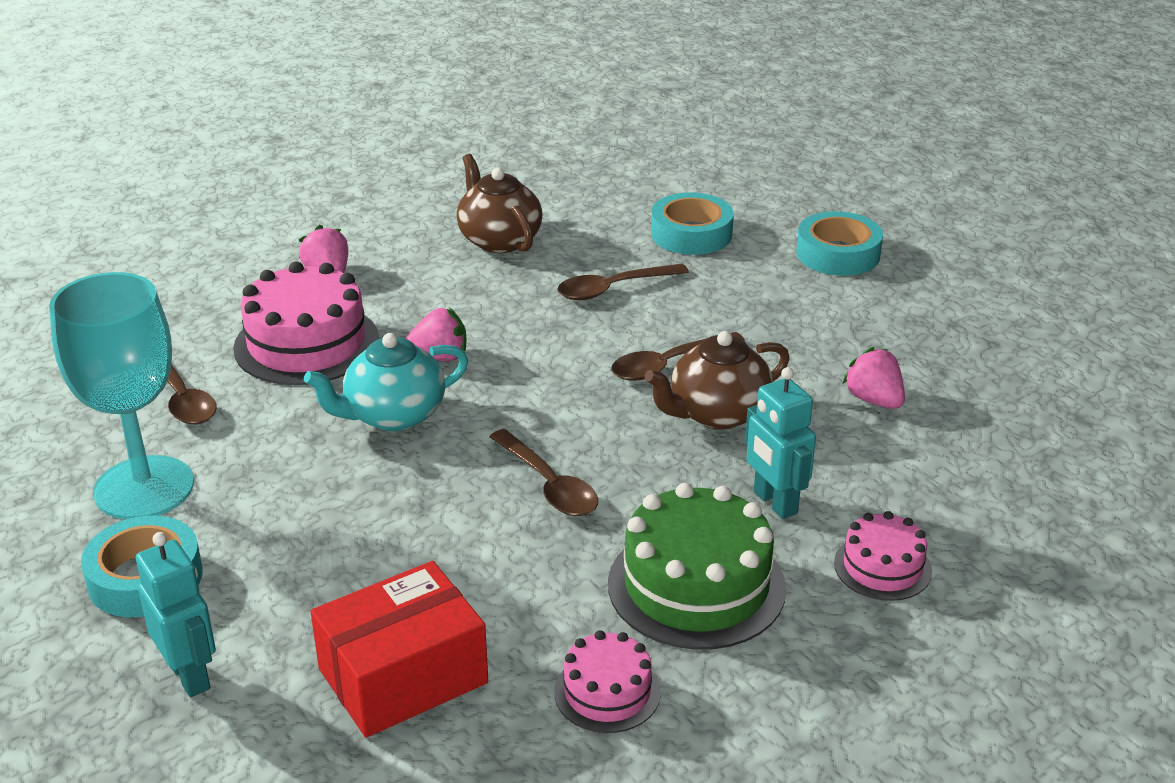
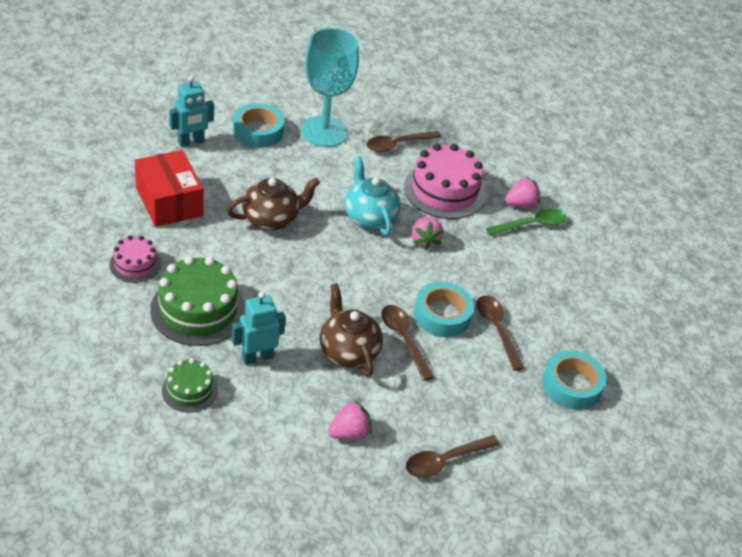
camera: 90 degrees right, 10 degrees up
brown teapot [457,154,543,253] -> brown teapot moved to [227,177,320,231]
brown spoon [490,429,598,516] -> brown spoon moved to [406,435,500,478]
turquoise tape [796,211,883,276] -> turquoise tape moved to [414,282,474,337]
pink cake [834,511,932,601] -> green cake [162,358,218,413]
none -> green spoon [486,208,567,236]

